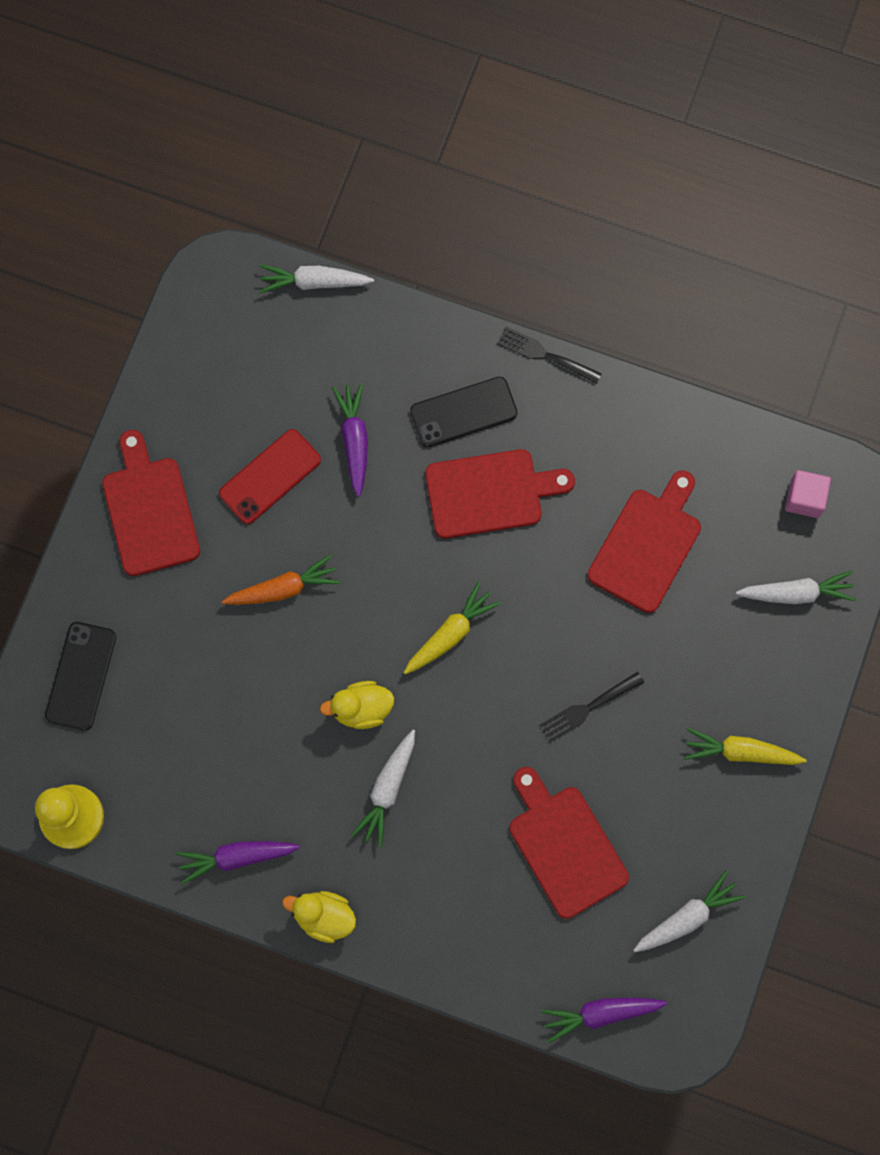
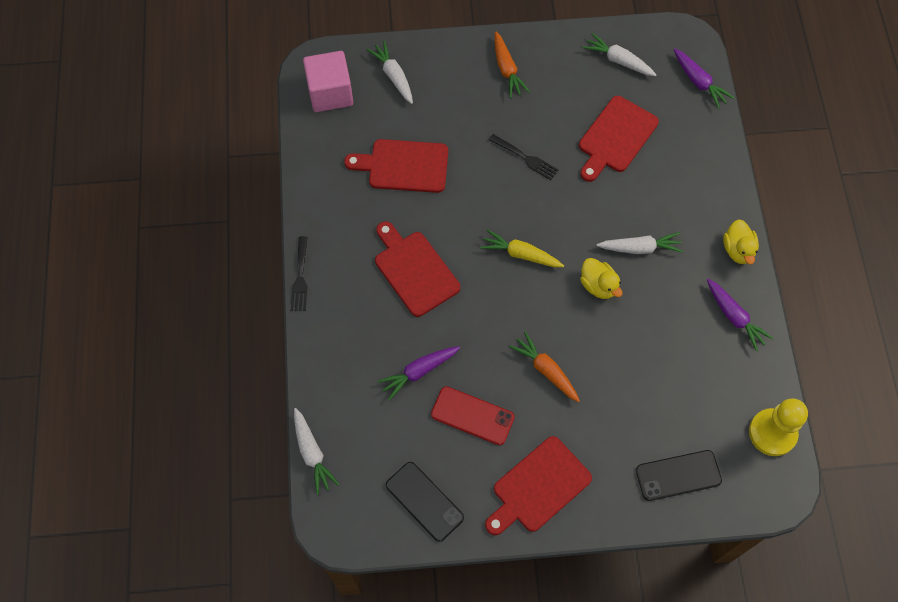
camera: 115 degrees left, 10 degrees down
black phone [410,377,518,448] -> black phone moved to [386,462,464,542]
yellow carrot [684,728,807,765] -> orange carrot [494,32,530,98]
pink cube [785,470,831,518] -> pink cube [303,51,353,112], size x1.71

